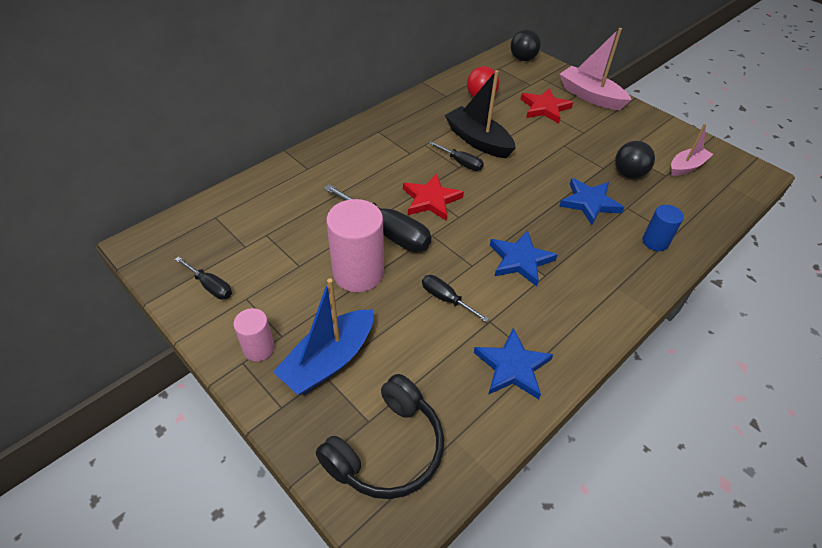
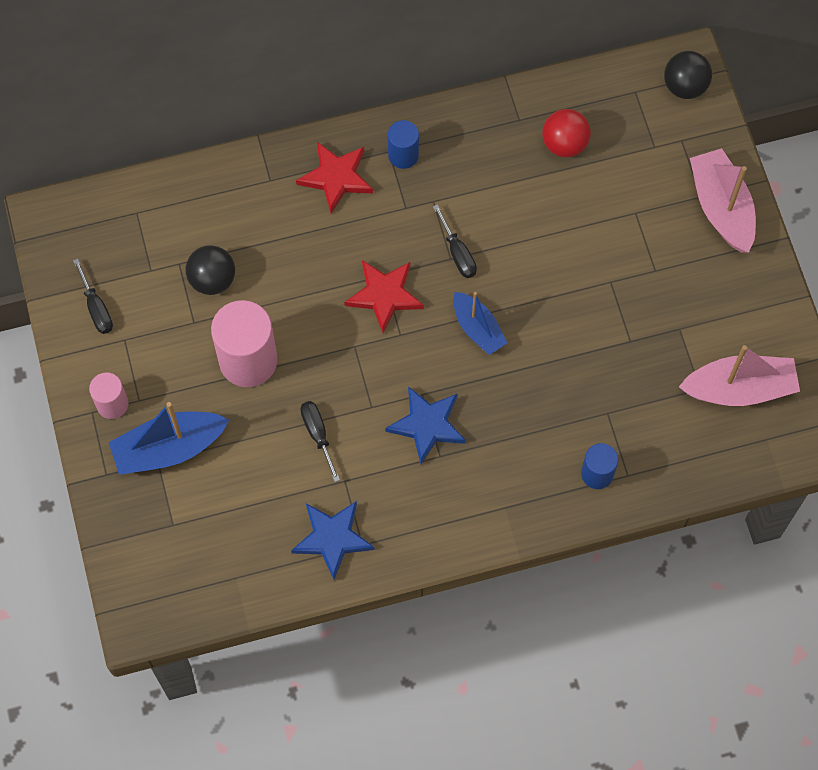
camera: 30 degrees right, 20 degrees up
black headphones [316,374,444,499] -> none
black screwdriver [323,184,432,252] -> none
black boat [445,70,516,158] -> none
red star [520,88,573,123] -> red star moved to [296,142,373,214]
blue star [559,178,625,225] -> none
black ball [615,141,655,179] -> black ball moved to [185,245,235,295]
pink boat [671,124,713,176] -> pink boat [679,345,800,406], size x1.56
none -> blue cylinder [388,120,419,169]
none -> blue boat [453,292,507,355]

